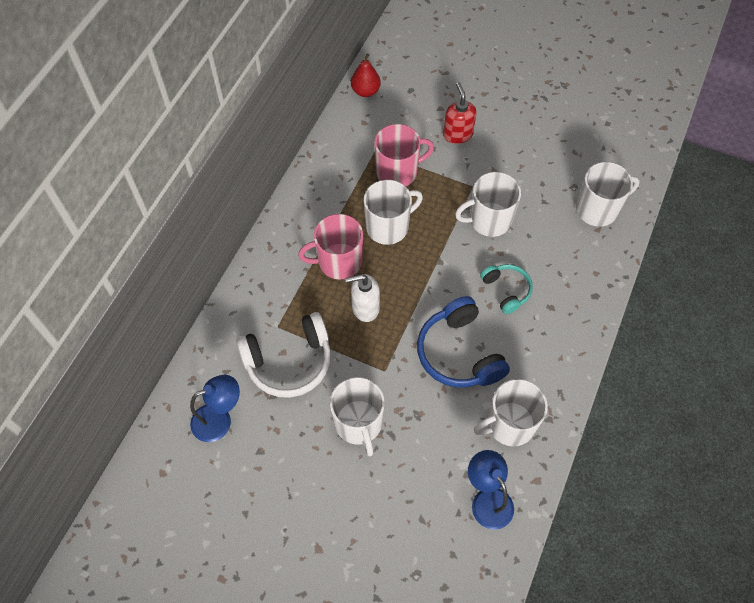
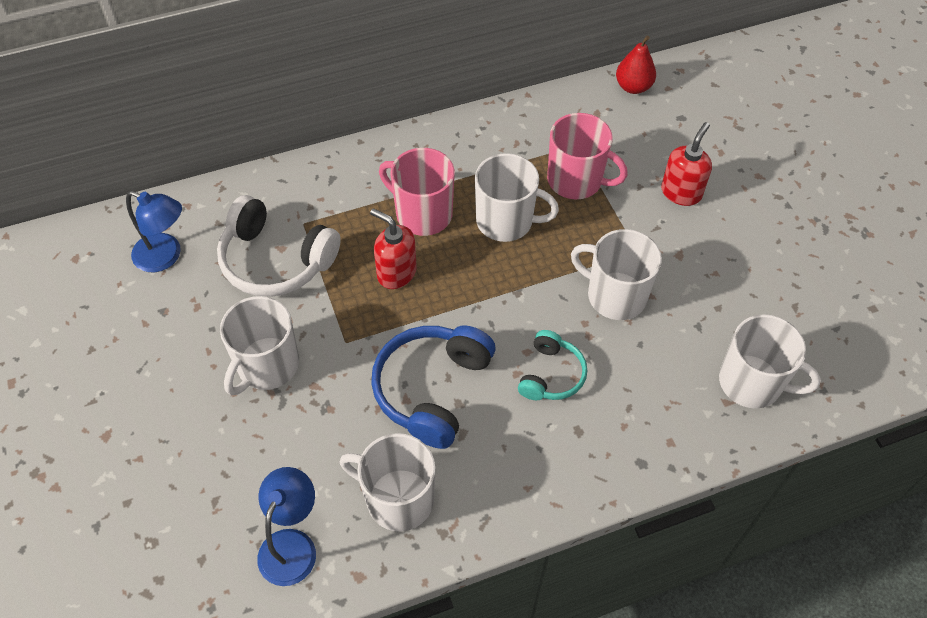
camera: 45 degrees right, 5 degrees down
white soap dispenser [345,274,380,322] -> red soap dispenser [370,208,417,289]

